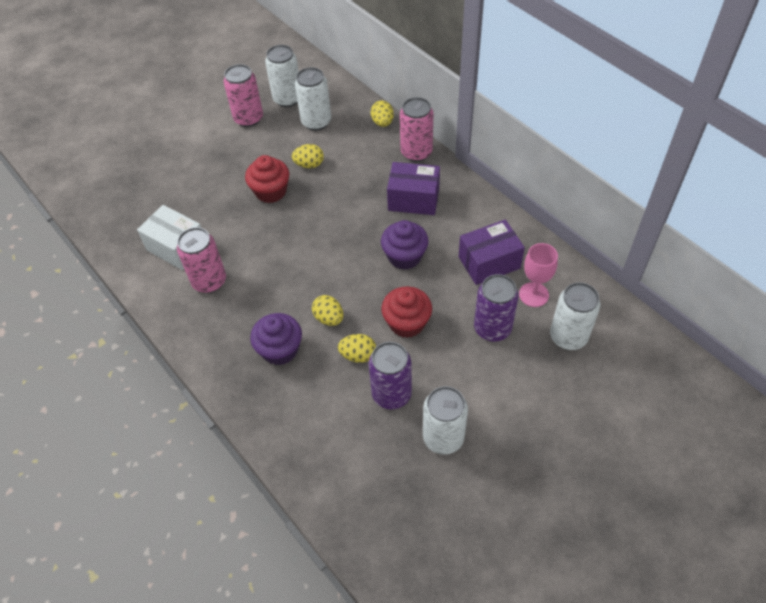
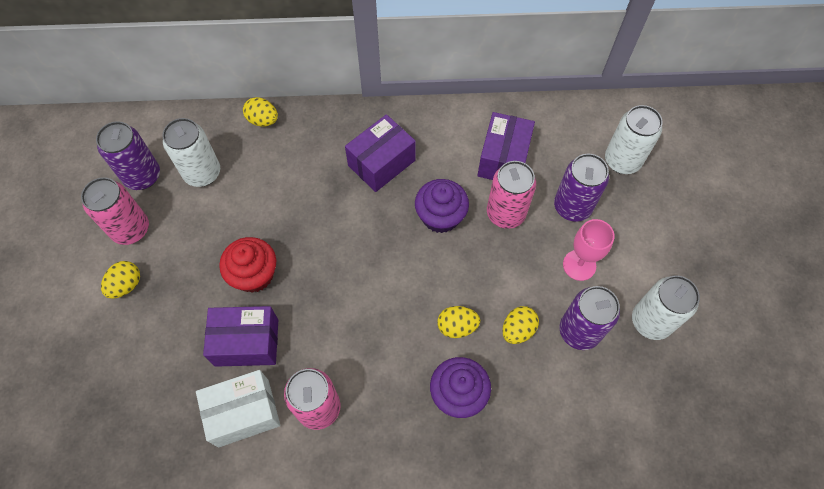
camera: 55 degrees left, 10 degrees up
white can [265,45,299,107] -> purple can [96,121,160,190]
yellow egg [292,144,324,168] -> yellow egg moved to [101,261,140,299]
red cupcake [381,286,432,338] -> none
pink can [400,97,434,162] -> pink can moved to [487,161,536,229]
pink goblet [519,243,558,307] -> pink goblet moved to [563,219,615,281]
none -> purple box [203,306,278,367]

